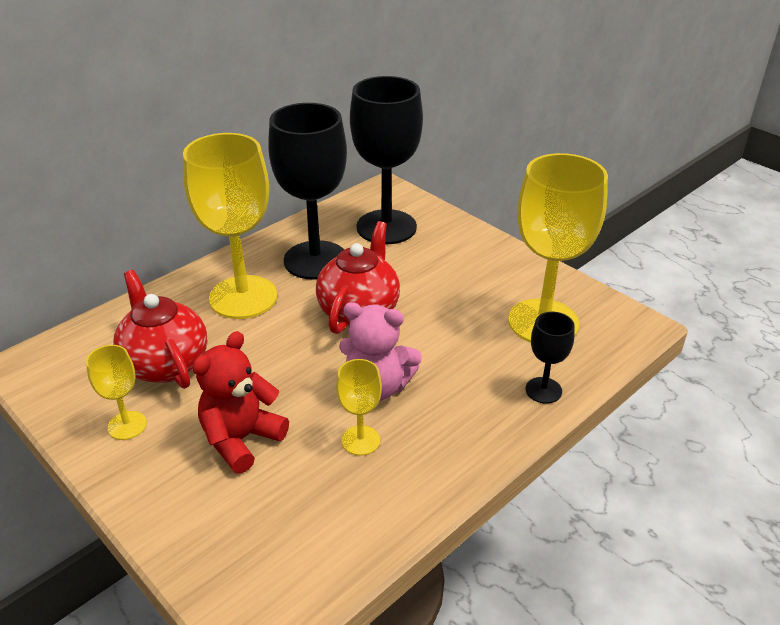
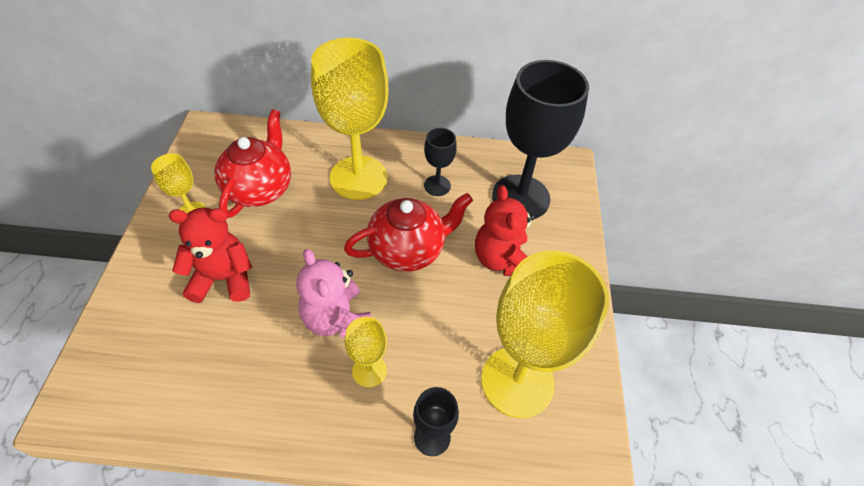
camera: 45 degrees right, 15 degrees up
black goblet [268,103,347,280] -> black goblet [424,128,457,196], size x0.47
yellow goblet [336,359,382,456] -> yellow goblet moved to [345,317,387,388]
none -> red teddy bear [475,185,535,276]

